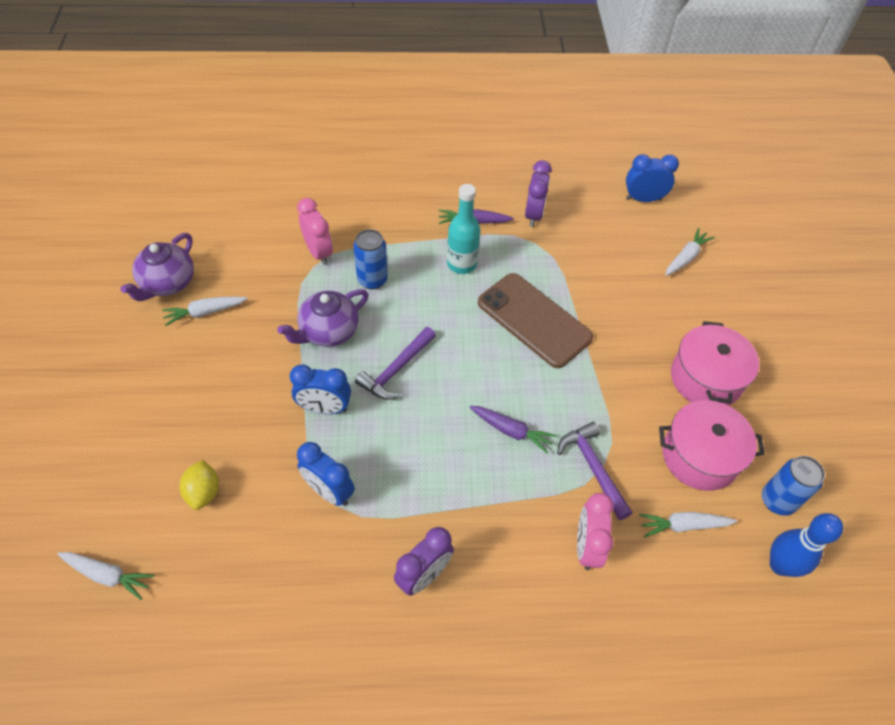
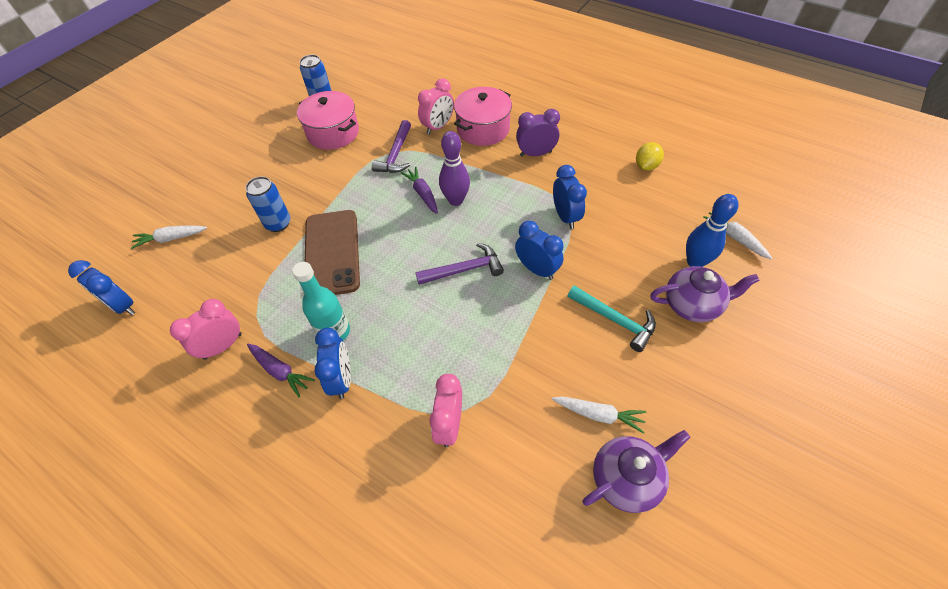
camera: 140 degrees left, 0 degrees up
yellow lemon [180,460,219,510] -> yellow lemon moved to [636,142,664,171]
purple teapot [277,289,369,347] -> purple teapot moved to [650,266,760,322]
blue can [353,229,388,290] -> blue can moved to [245,176,291,232]
purple clock [525,160,552,227] -> pink clock [170,299,242,360]
white carrot [639,512,737,537] -> none
pink pot [671,321,759,406] -> pink pot moved to [454,87,512,146]
blue bowling pin [770,513,843,577] -> blue bowling pin moved to [686,194,738,267]
none -> blue clock [315,328,351,399]
none -> purple bowling pin [439,131,470,206]
none -> turquoise hammer [568,285,656,352]

